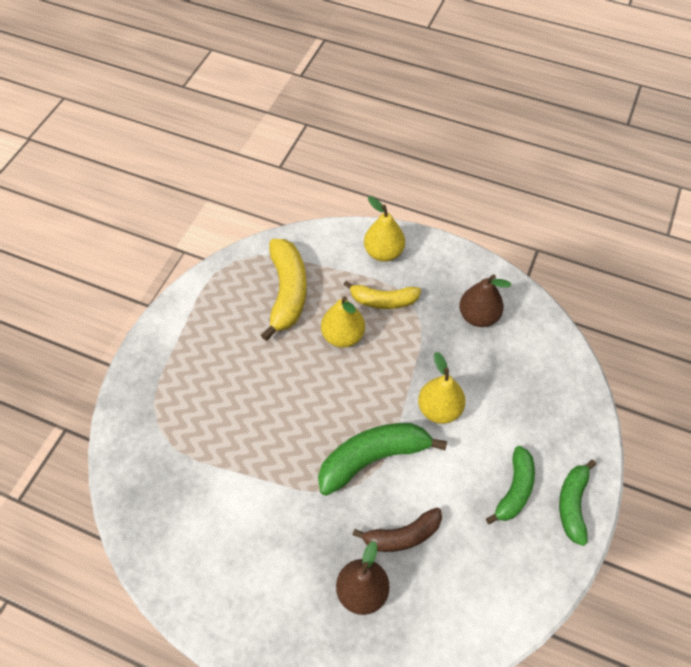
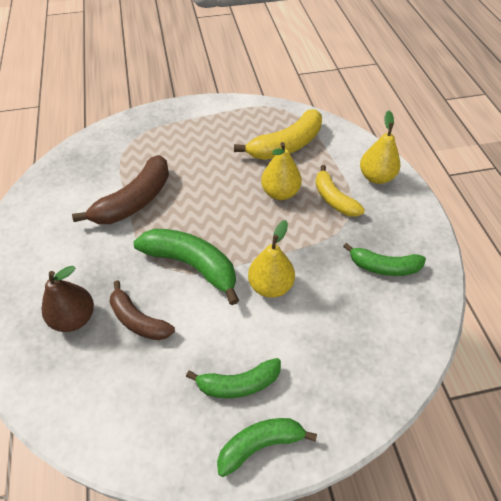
camera: 55 degrees right, 5 degrees down
brown pear [459,274,511,327] -> green banana [343,243,426,276]
none -> brown banana [72,155,169,224]

